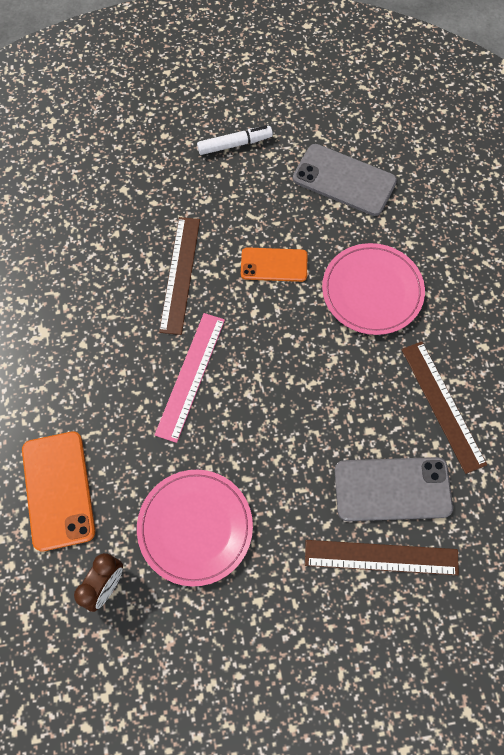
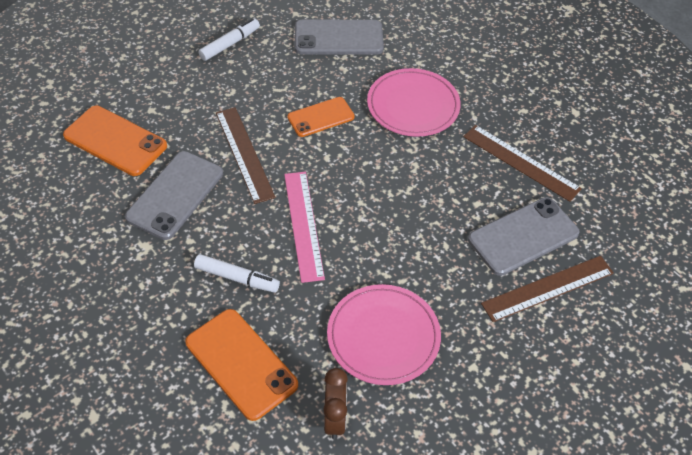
camera: 30 degrees left, 15 degrees down
none -> orange phone [63,106,167,176]
none -> grey phone [125,151,223,240]
none -> white marker [194,254,280,293]

